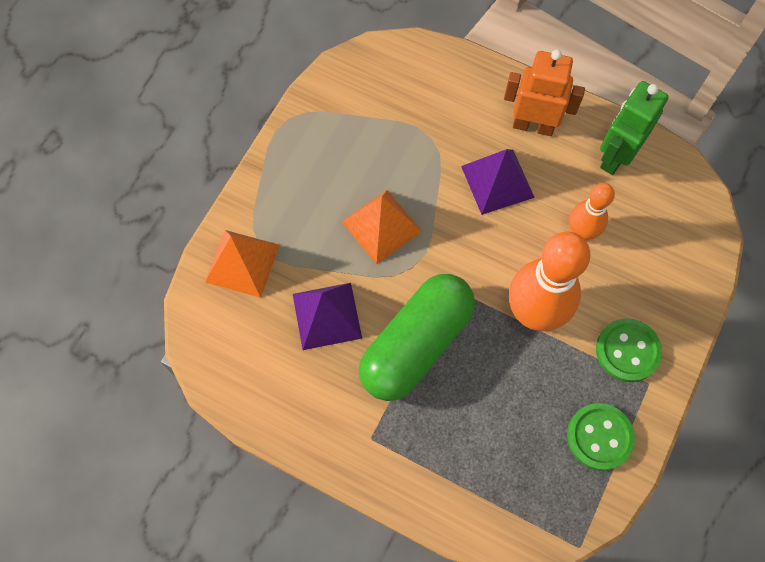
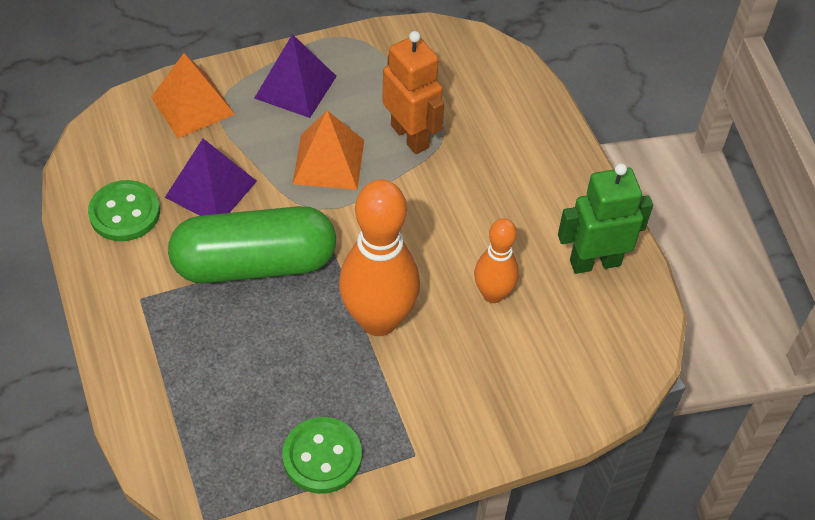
camera: 40 degrees right, 15 degrees down
purple pyramid [461,149,535,215] -> purple pyramid moved to [254,34,337,118]
orange robot [504,50,585,136] -> orange robot moved to [382,31,444,154]
green button [596,318,662,382] -> green button moved to [88,180,160,241]

